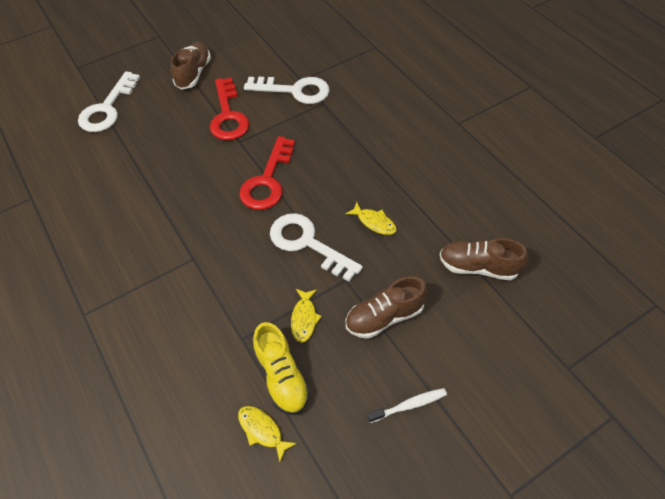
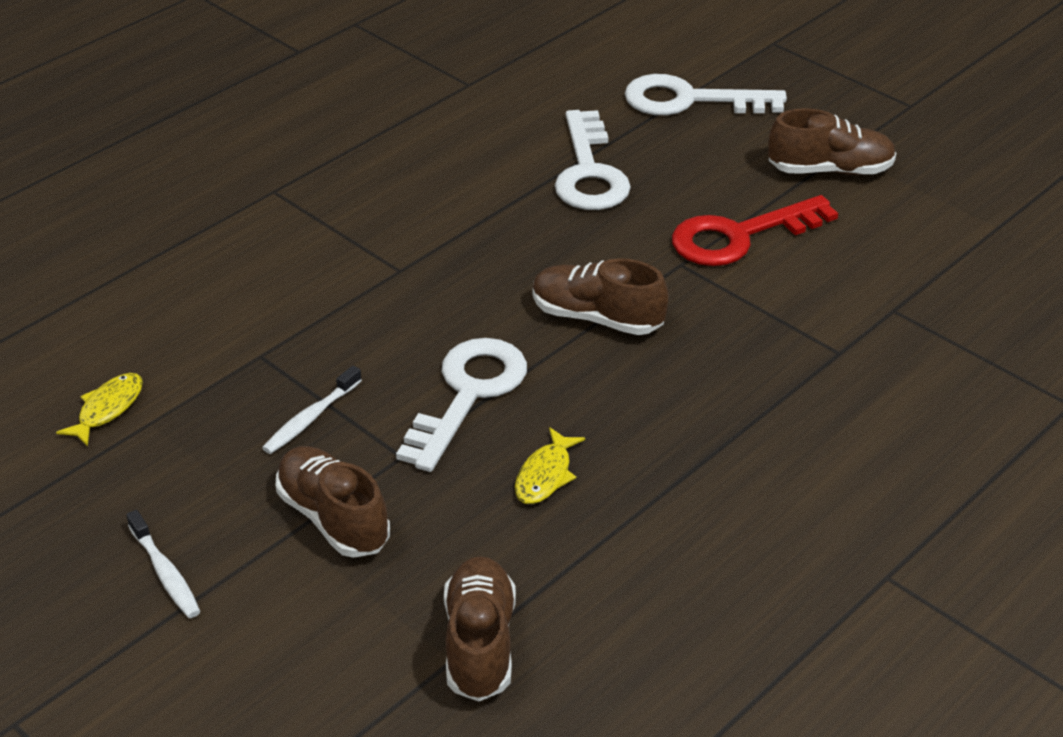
camera: 75 degrees right, 15 degrees down
red key [239,136,295,210] -> brown shoe [532,258,669,335]
white key [244,77,330,104] -> white key moved to [555,110,631,210]
yellow shoe [253,322,310,415] -> none
yellow fish [291,289,322,343] -> white toothbrush [262,365,362,454]

